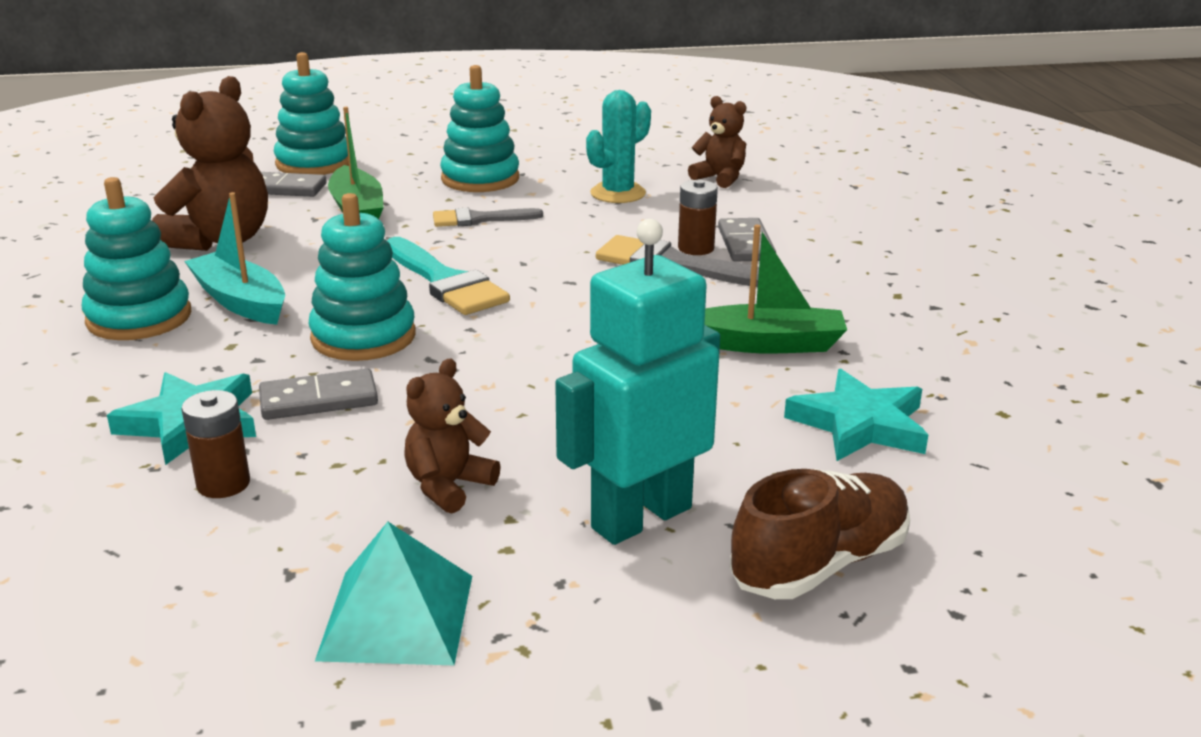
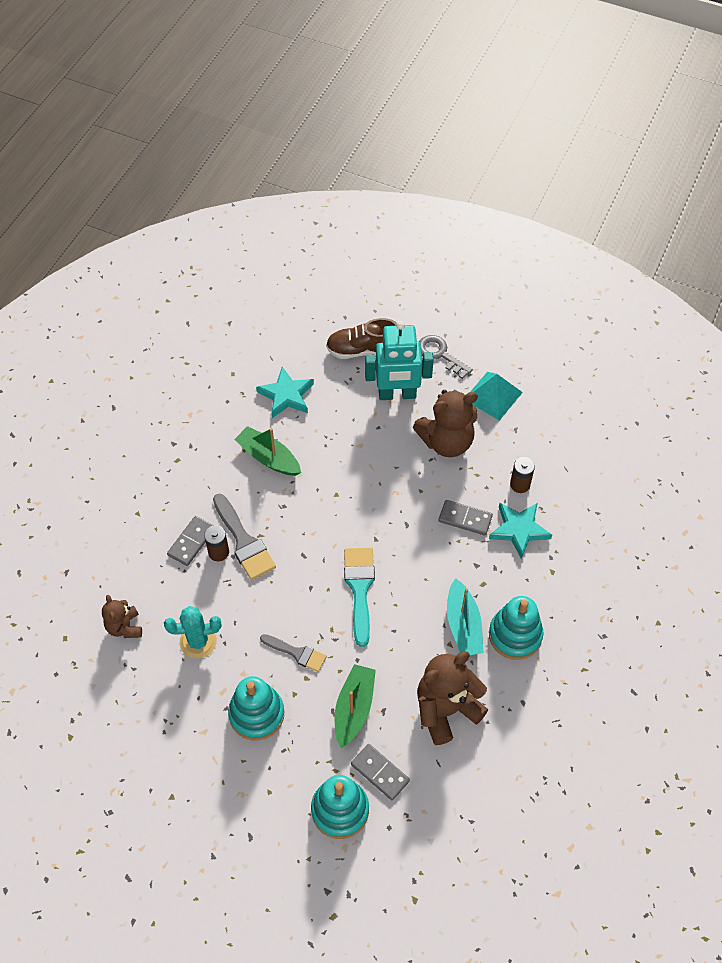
camera: 145 degrees left, 30 degrees up
turquoise stacking toy [309,193,416,361] -> none
brown teddy bear [404,358,501,513] -> brown teddy bear [413,390,478,457], size x1.77
none -> grey key [419,335,473,379]

